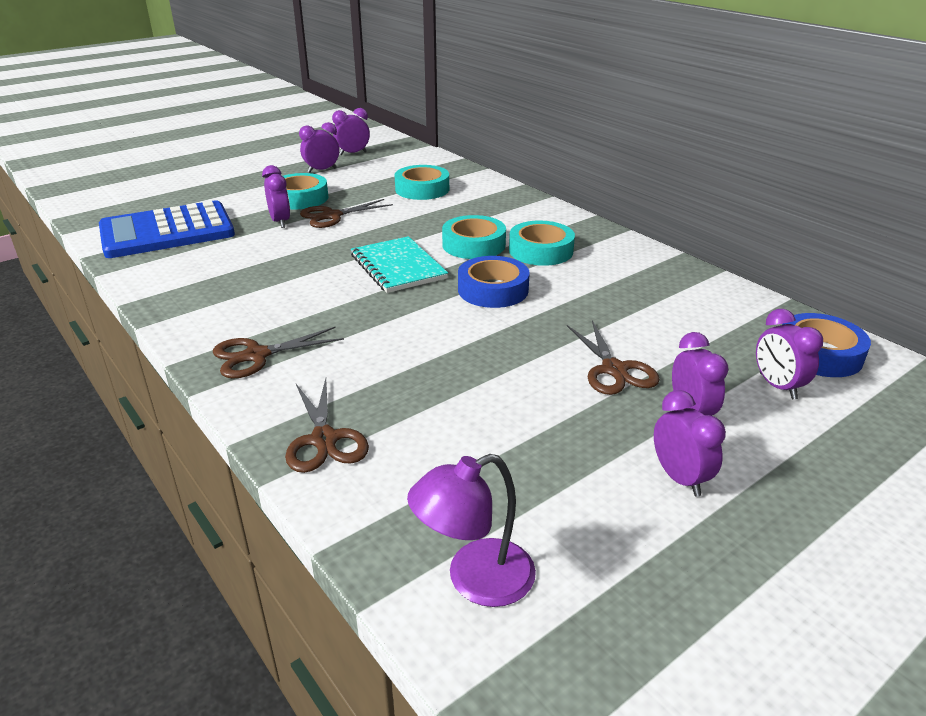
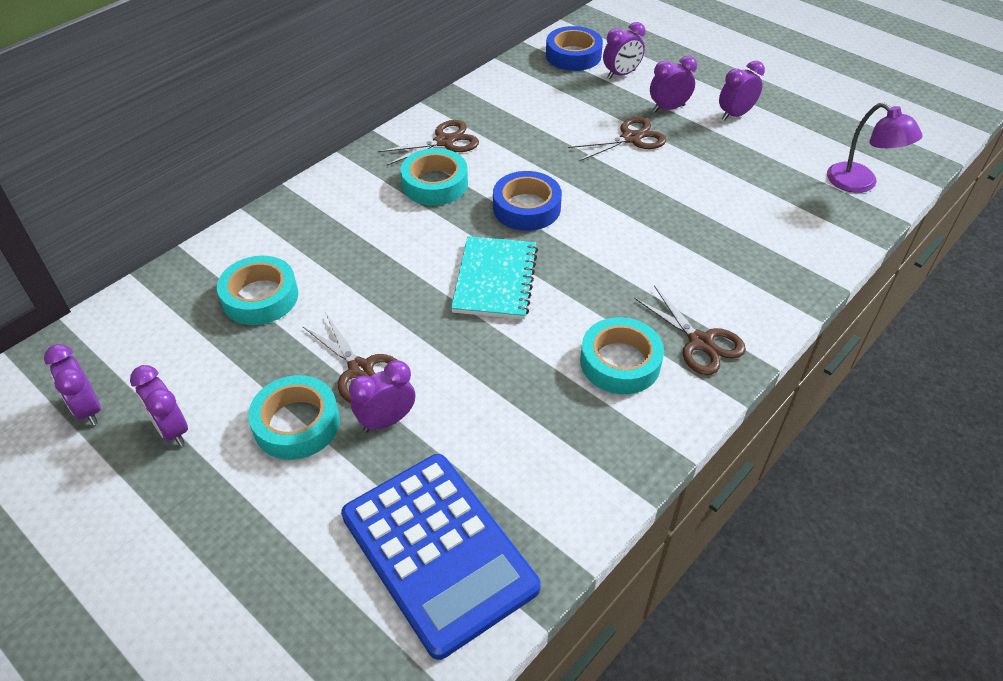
camera: 100 degrees left, 15 degrees up
brown scissors [285,378,369,473] -> brown scissors moved to [378,120,479,166]
turquoise notebook [351,236,448,293] -> turquoise notebook turned 45 degrees counterclockwise [451,236,538,319]
turquoise tape [442,215,506,259] -> turquoise tape moved to [580,317,664,394]

